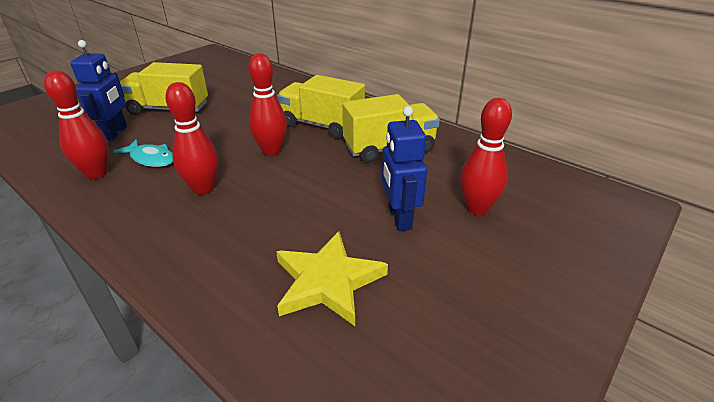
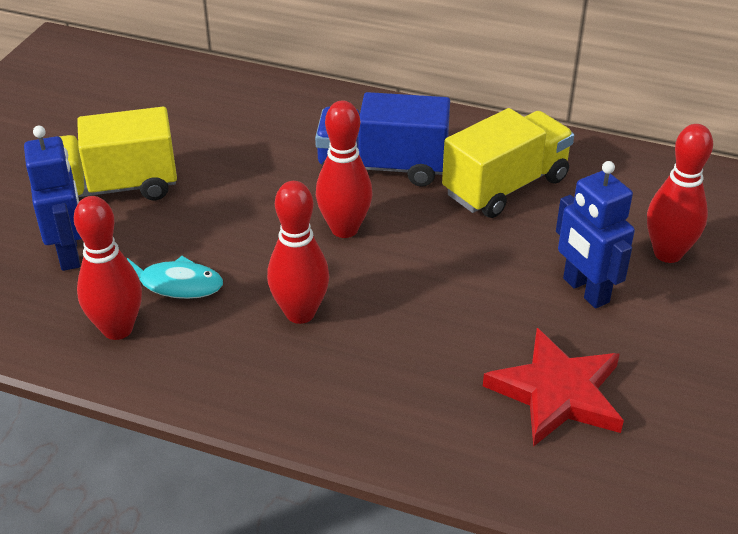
camera: 20 degrees left, 5 degrees up
yellow star [276,231,388,326] -> red star [483,328,624,447]
yellow truck [277,75,365,139] -> blue truck [315,92,450,187]

